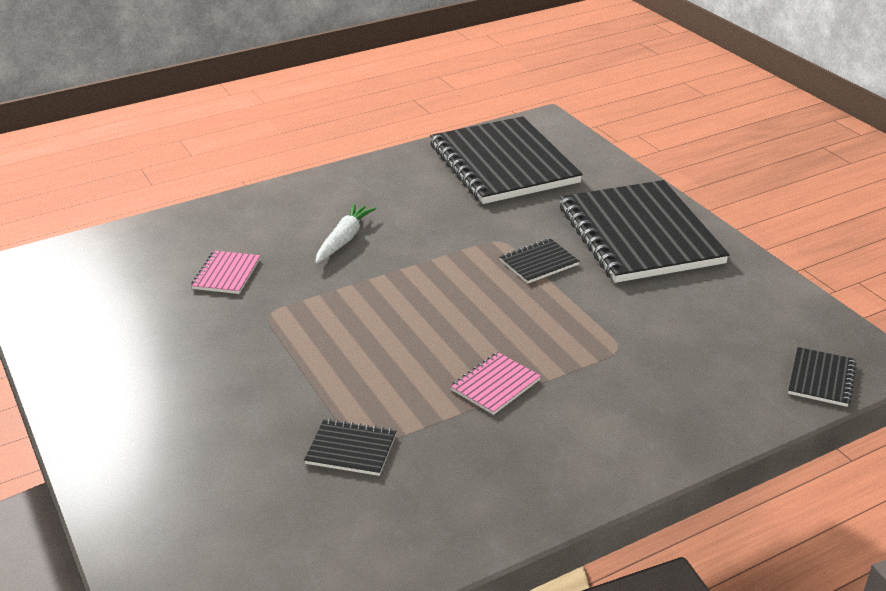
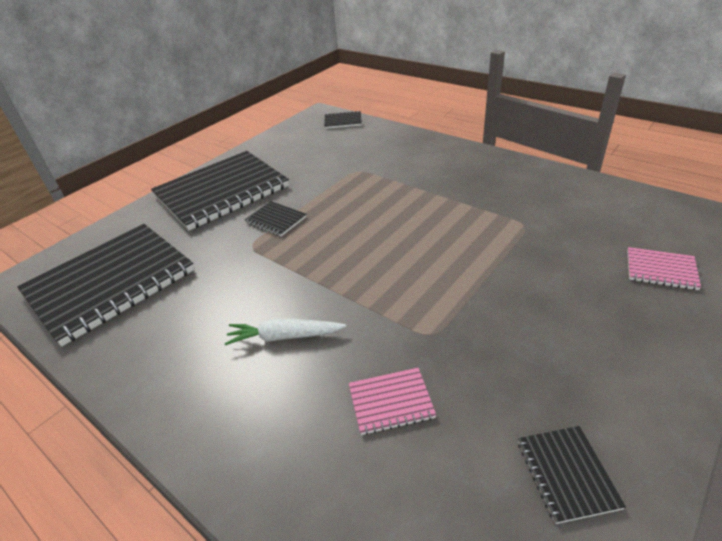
camera: 110 degrees left, 5 degrees up
black notebook [304,419,397,476] -> black notebook moved to [518,426,626,524]
pink notebook [450,352,541,415] -> pink notebook moved to [627,247,701,290]

